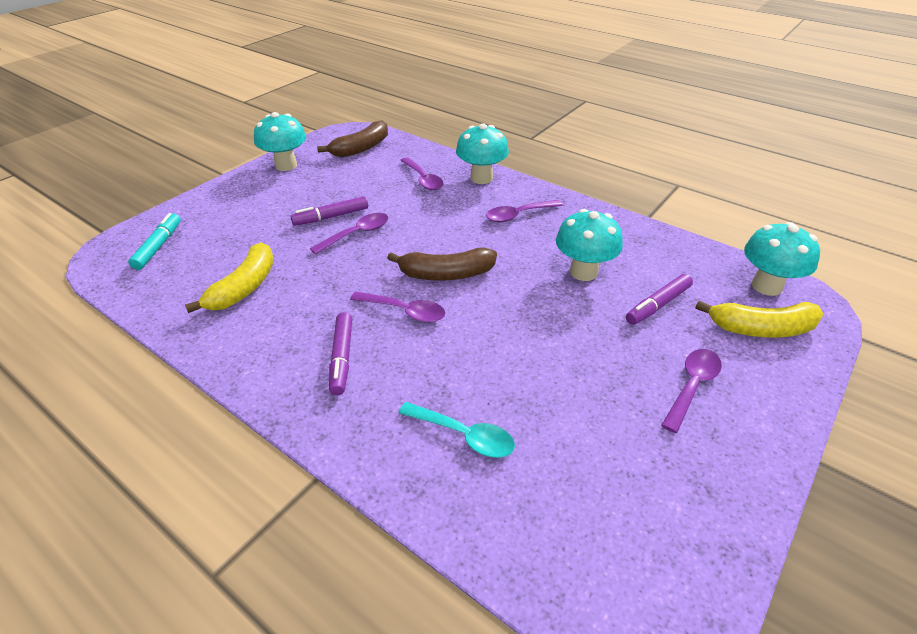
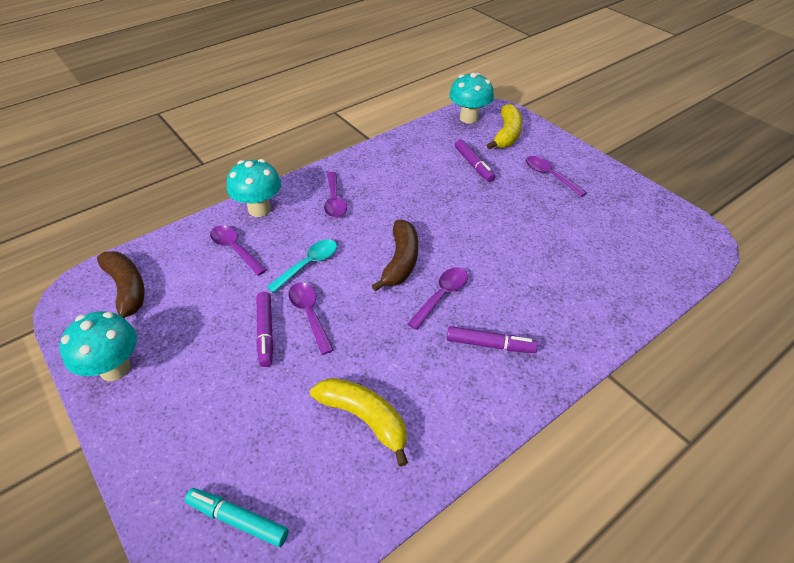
camera: 75 degrees left, 5 degrees up
turquoise spoon [399,402,515,458] -> turquoise spoon moved to [267,239,337,293]
purple spoon [400,157,444,190] -> purple spoon turned 120 degrees counterclockwise [210,225,267,276]
turquoise mushroom [556,209,623,281] -> none

